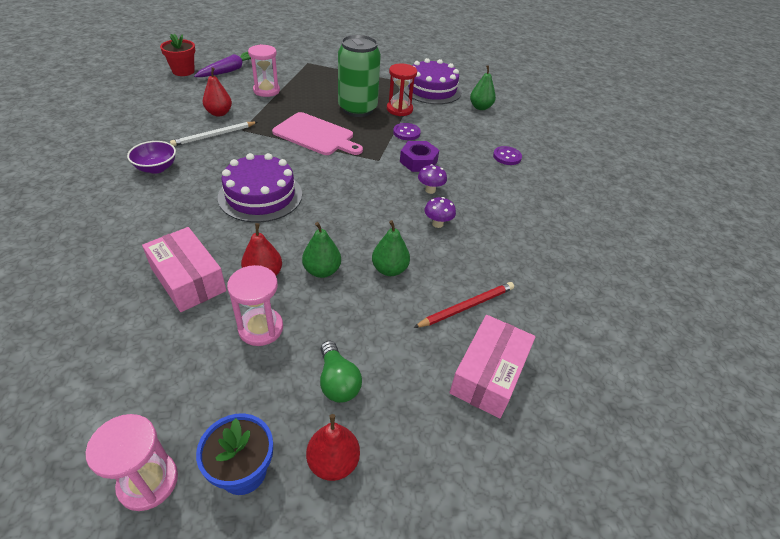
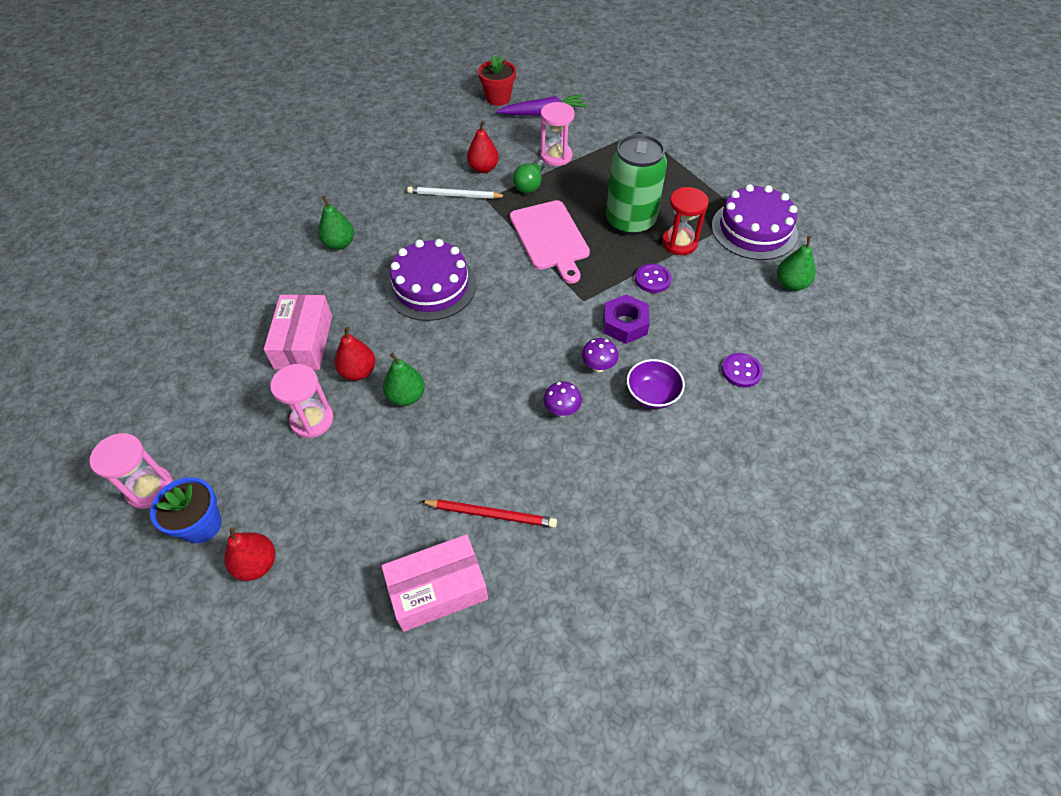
camera: 45 degrees right, 10 degrees up
purple bowl [127,141,176,174] -> purple bowl moved to [627,359,685,409]
green light bulb [320,341,362,403] -> green light bulb moved to [513,159,545,193]
green pear [372,220,410,276] -> green pear moved to [318,196,354,250]

